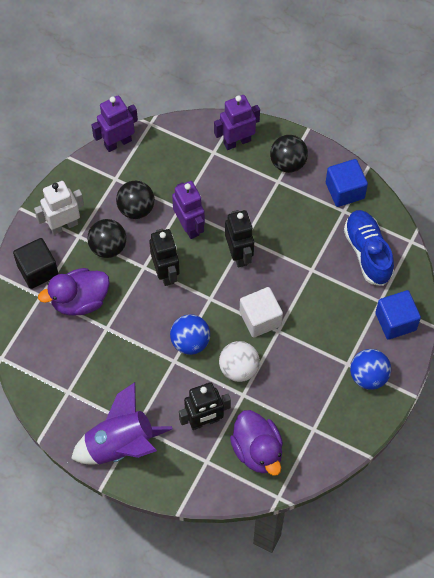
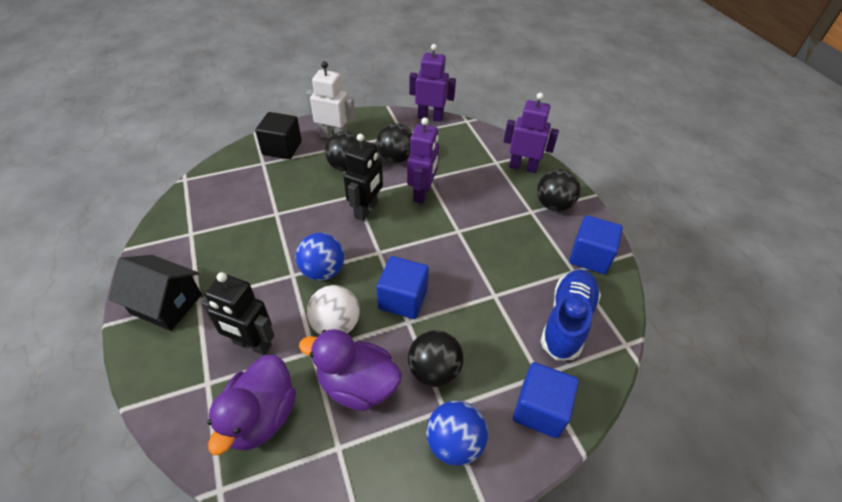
camera: 40 degrees right, 15 degrees down
purple duck [38,268,110,316] -> purple duck moved to [299,329,402,411]
purple rocket [71,382,173,464] -> black house [108,255,202,331]
black robot [225,210,254,268] -> none
white cube [240,287,283,338] -> blue cube [377,256,429,319]
none -> black ball [408,330,463,387]

